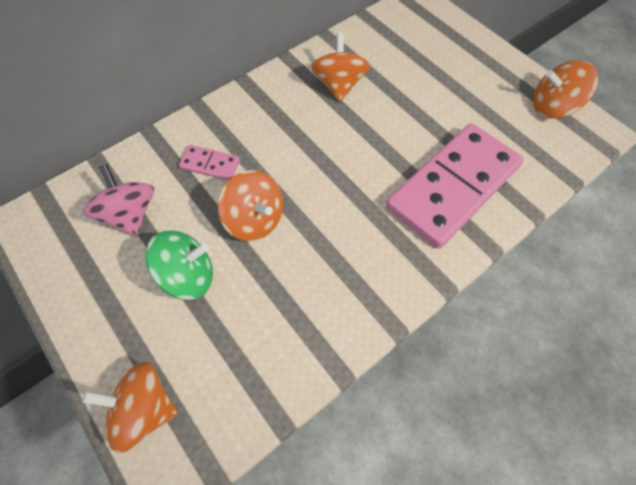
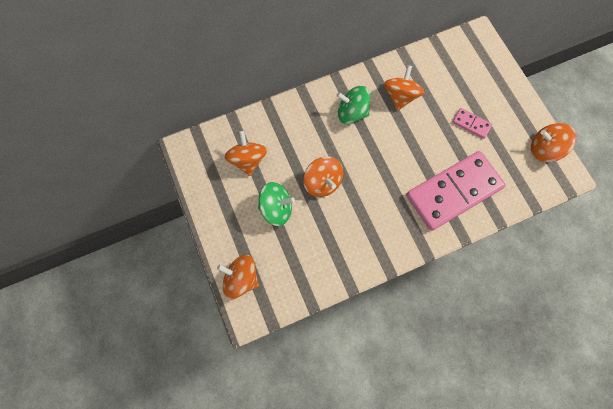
camera: 15 degrees right, 10 degrees up
pink spinning top [83,164,154,236] -> orange spinning top [224,131,267,176]
pink domino [179,145,240,181] -> pink domino moved to [452,108,492,139]
none -> green spinning top [336,86,370,124]

